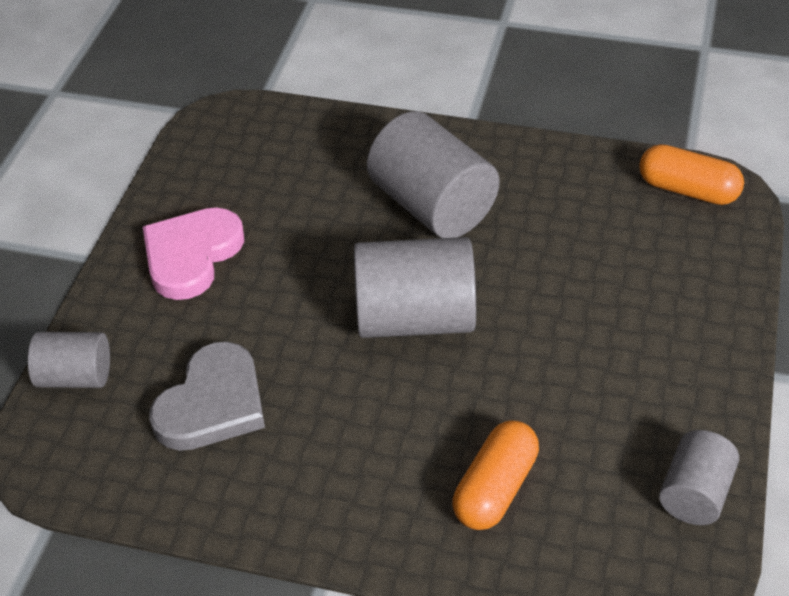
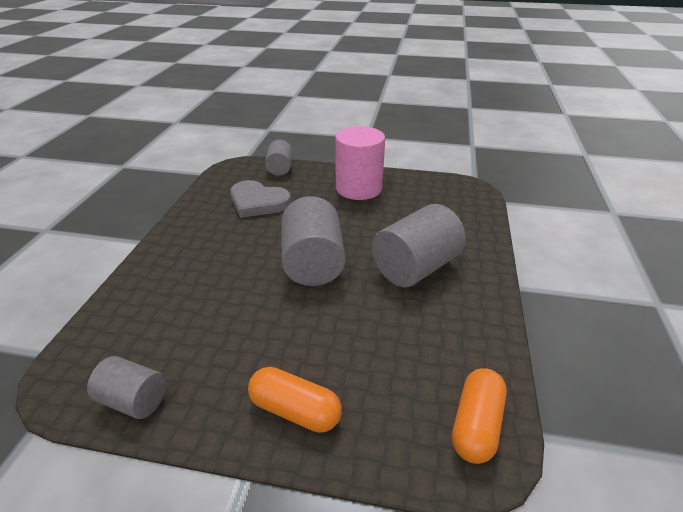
camera: 85 degrees right, 10 degrees down
pink heart [143,208,244,300] -> pink cylinder [335,126,385,200]
orange capsule [453,421,539,530] -> orange capsule moved to [248,367,342,433]

